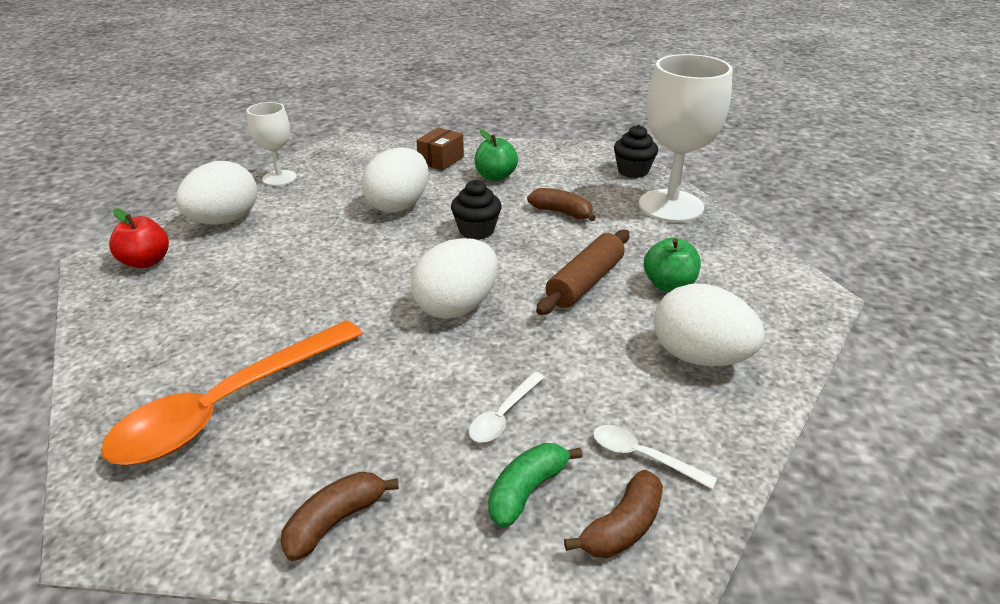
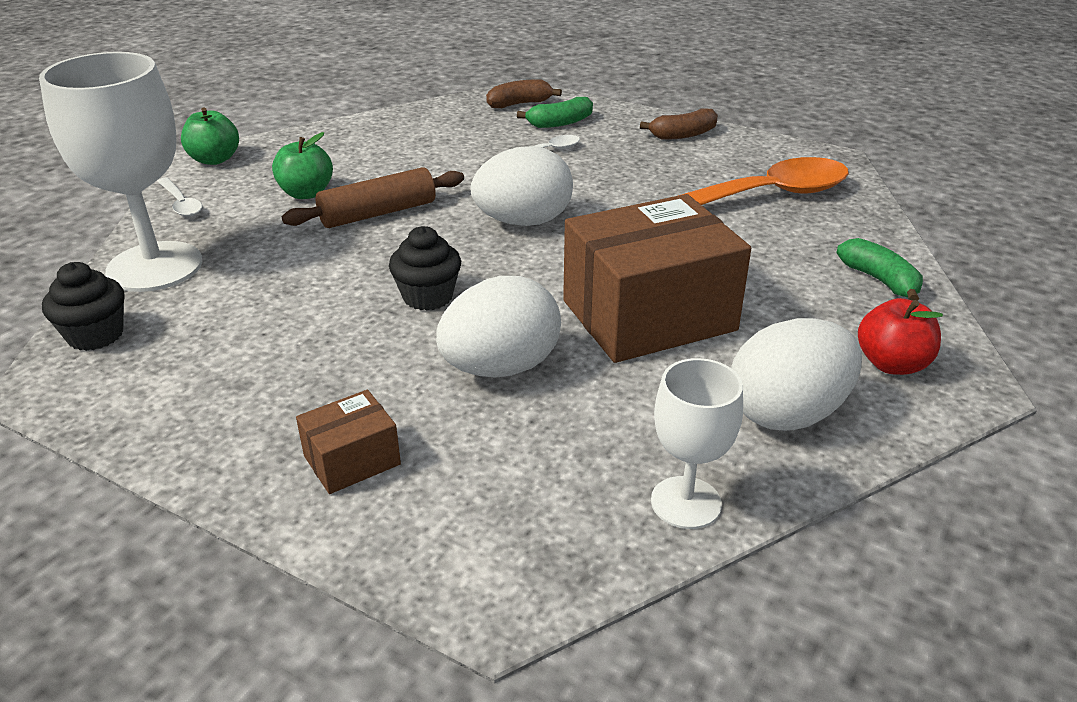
camera: 155 degrees left, 0 degrees up
green apple [474,130,518,181] -> green apple moved to [181,108,239,165]
brown banana [527,188,596,221] -> none
white spoon [593,425,717,489] -> white spoon moved to [157,178,202,216]
white egg [654,284,765,367] -> none
none -> brown box [563,194,751,363]
none -> green banana [836,238,923,301]

